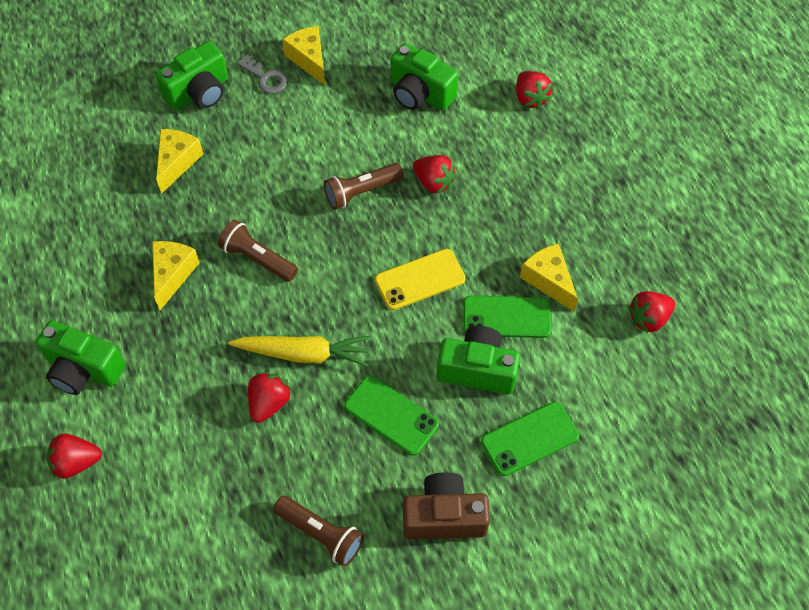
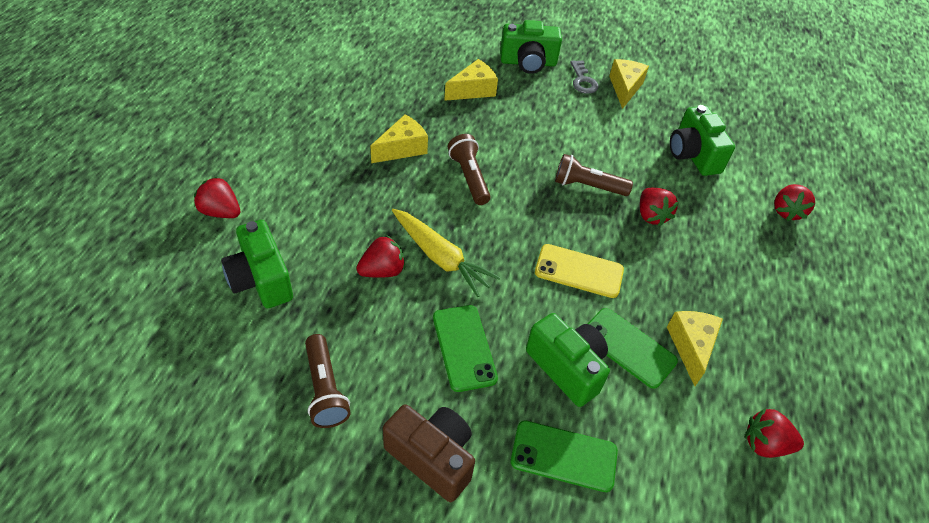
camera: 35 degrees right, 10 degrees down
green camera [36,320,126,395] -> green camera moved to [221,220,293,308]

